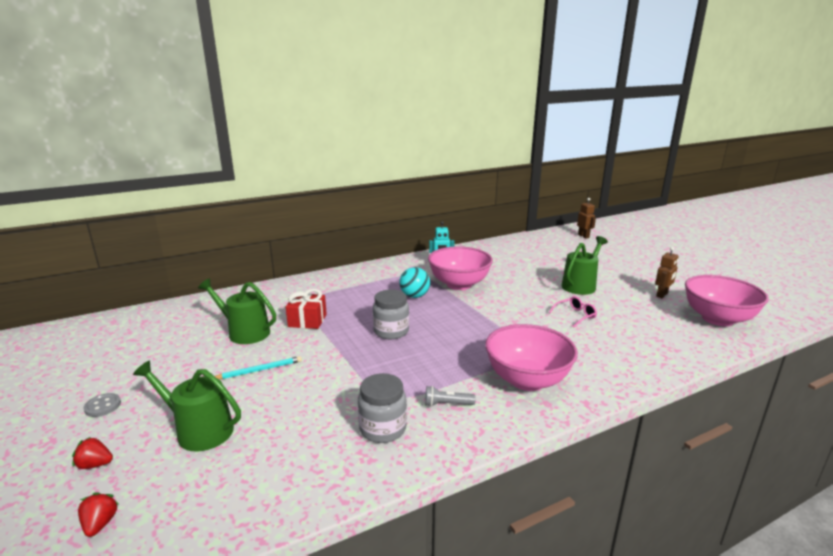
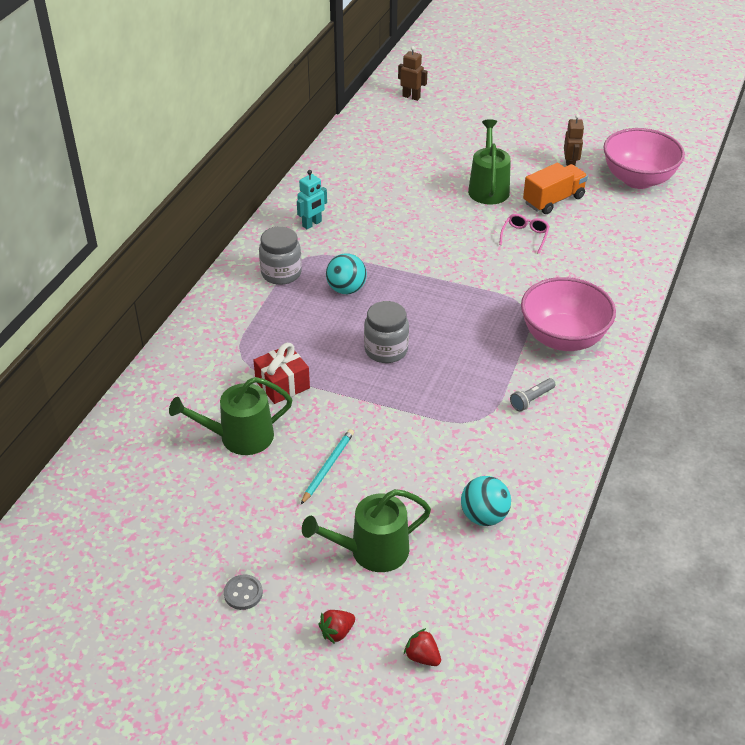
camera: 40 degrees left, 20 degrees up
grey jar [358,373,407,443] -> grey jar moved to [259,227,302,285]
pink bowl [428,246,493,290] -> none
none -> turquoise ball [461,476,511,526]
none -> orange truck [523,163,588,214]

